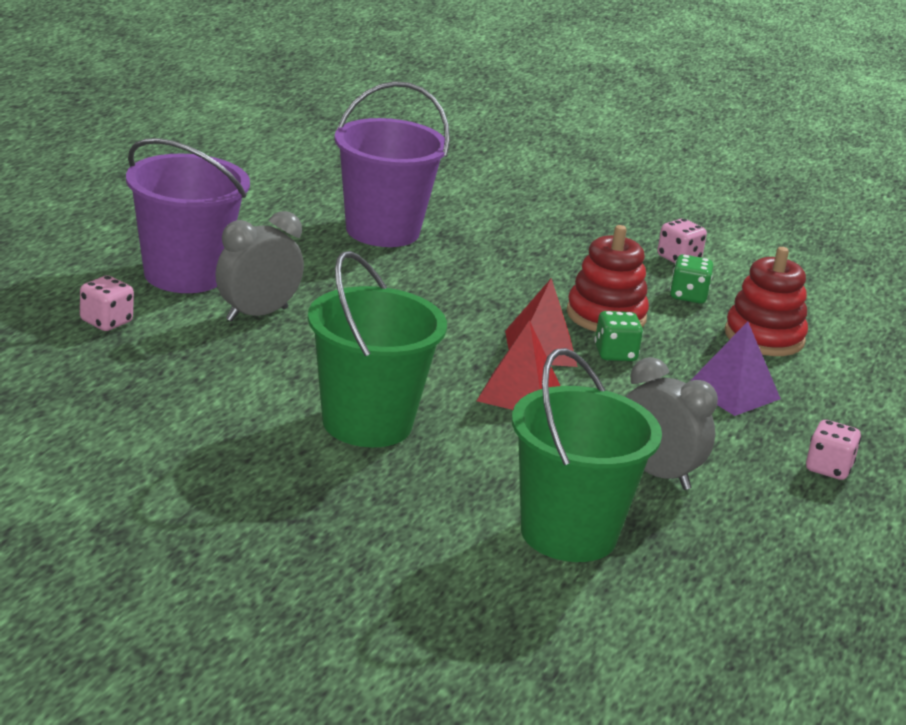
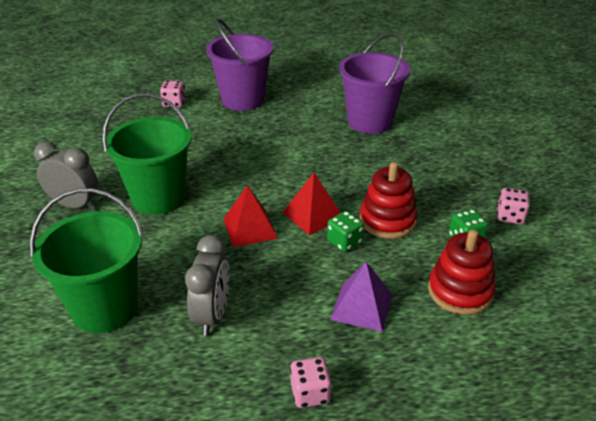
camera: 60 degrees right, 10 degrees up
grey clock [215,211,304,322] -> grey clock moved to [34,142,98,210]

